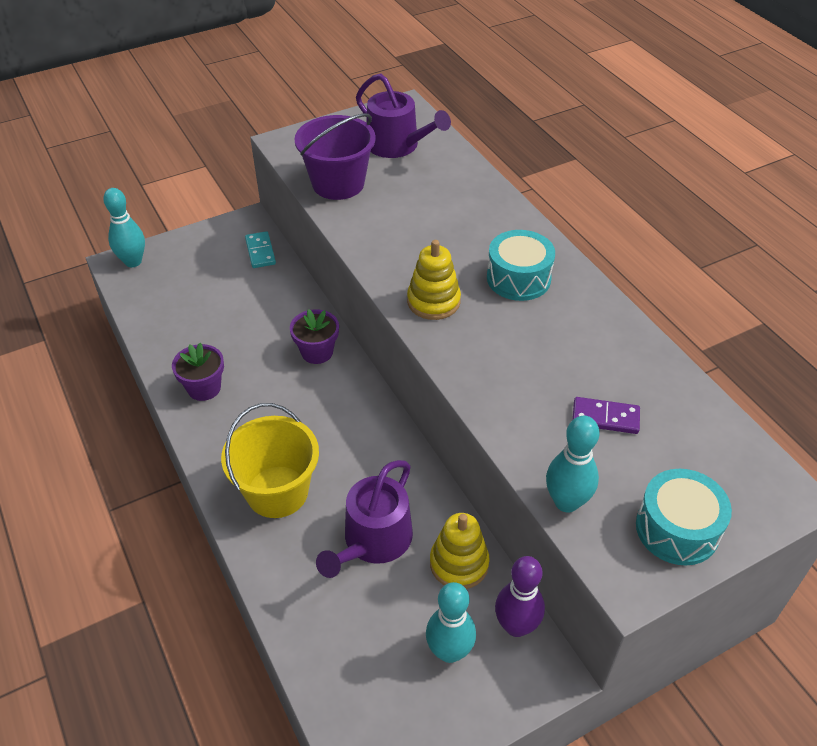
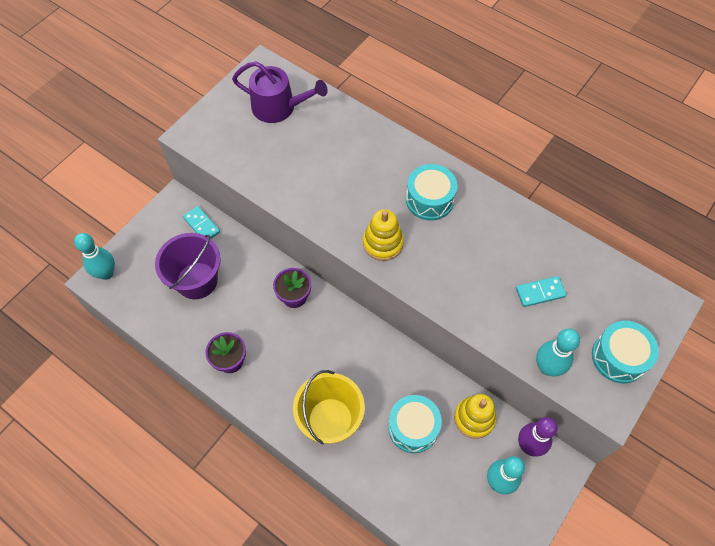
camera: 25 degrees left, 15 degrees up
purple bucket [294,113,376,200] -> purple bucket moved to [155,233,221,299]
purple watering can [316,460,413,578] -> turquoise drum [388,395,442,453]
purple domino [572,397,640,434] -> turquoise domino [516,276,566,307]

